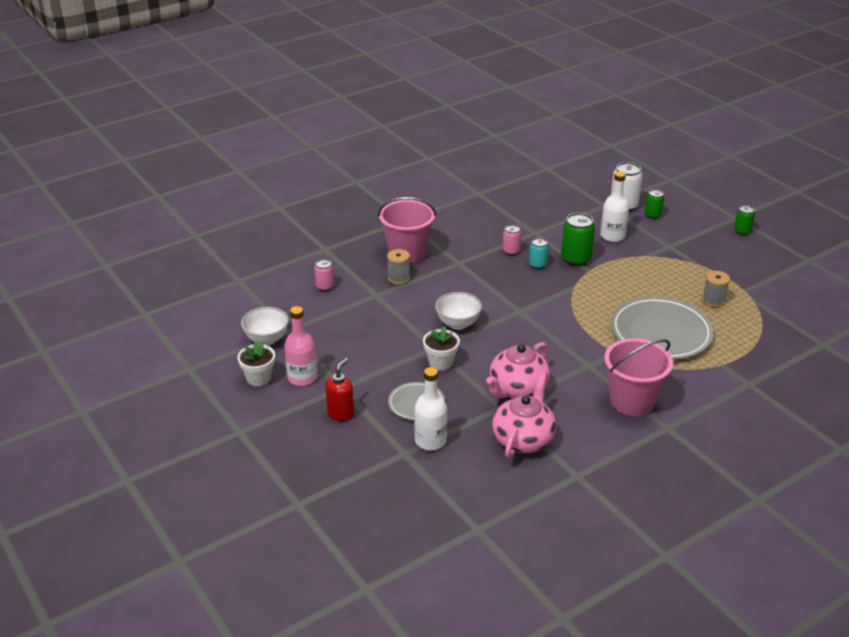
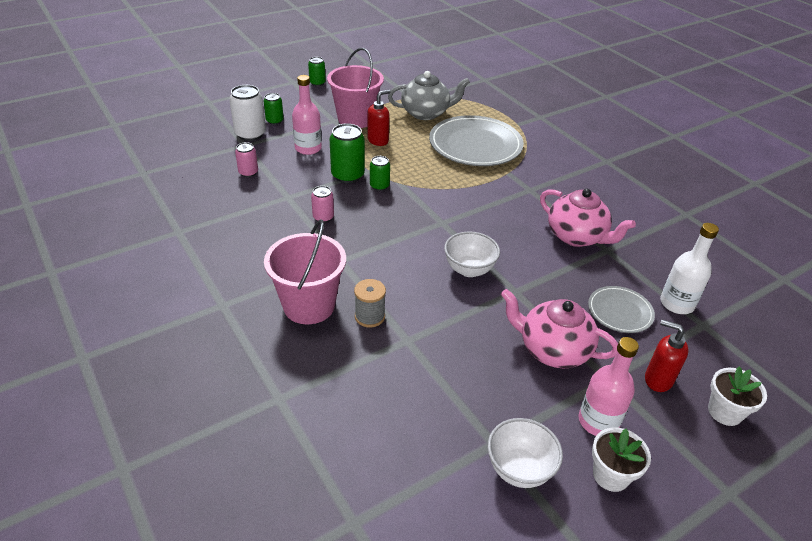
camera: 90 degrees left, 5 degrees up
pink can [314,259,334,291] -> pink can moved to [235,142,258,177]
white flower pot [423,326,460,371] -> white flower pot moved to [708,367,767,426]
pink teapot [492,373,556,458] -> pink teapot moved to [501,289,618,368]
turquoise can [529,238,549,269] -> none
white bottle [600,171,629,242] -> pink bottle [292,75,322,155]
pink bucket [604,339,673,416] -> pink bucket moved to [327,48,384,128]
grey spool [702,271,730,307] -> grey teapot [388,71,470,120]
none -> red soap dispenser [368,90,391,146]
none -> green can [370,156,390,191]

